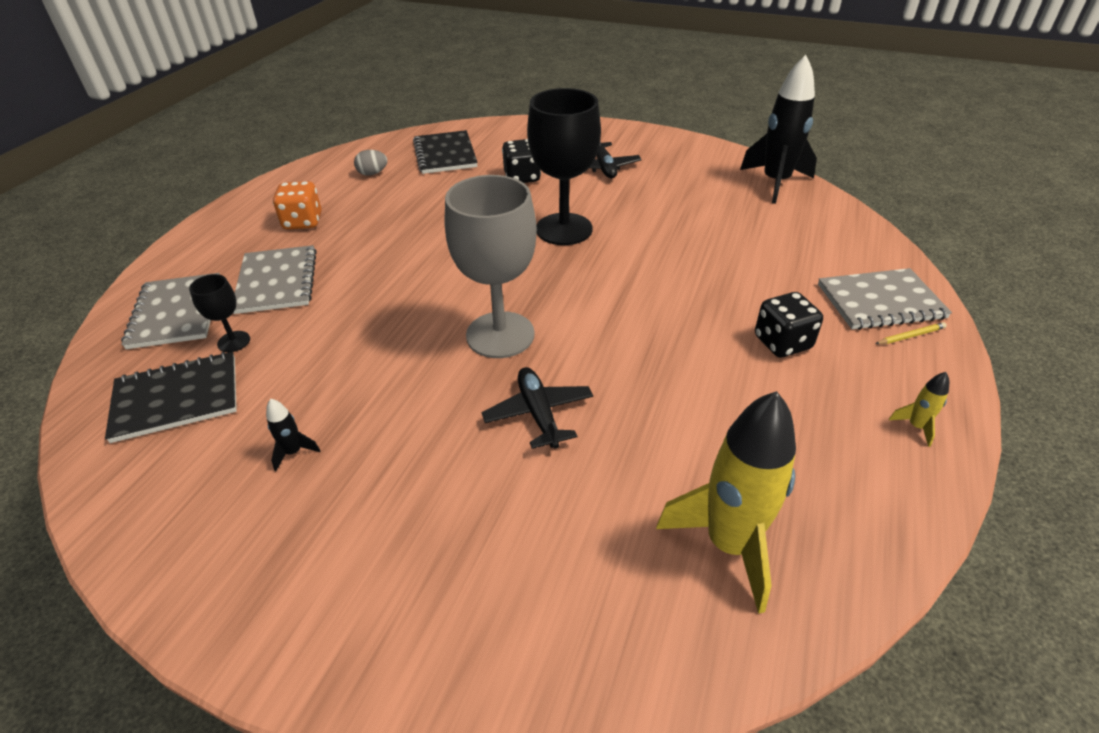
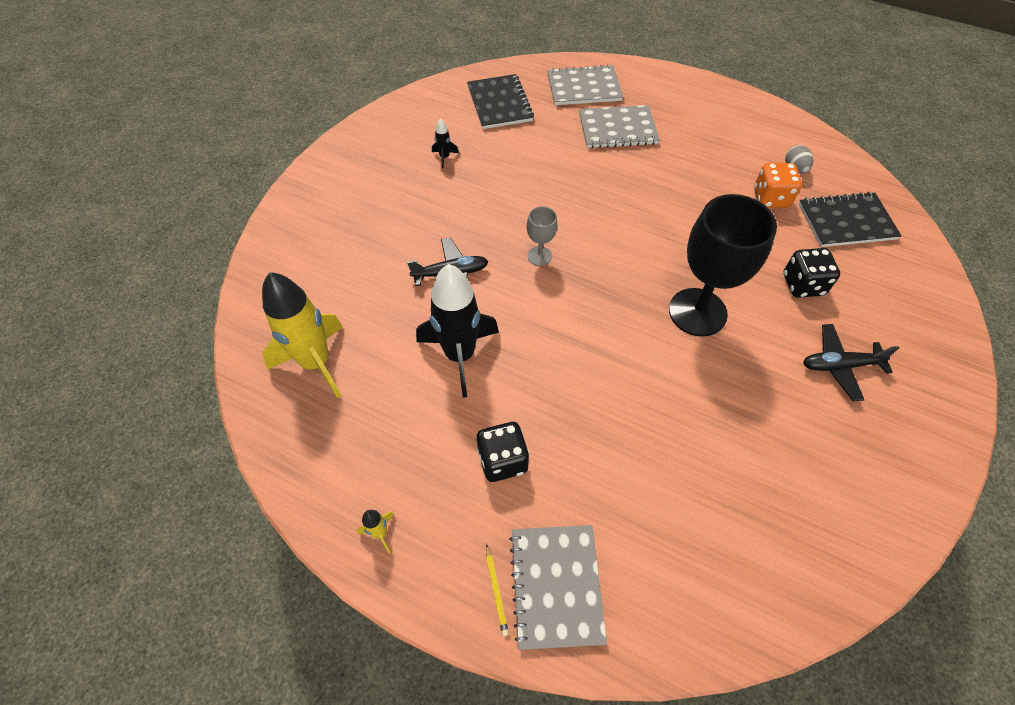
camera: 95 degrees right, 15 degrees up
black goblet [189,274,250,352] -> none
orange dice [273,181,321,229] -> orange dice moved to [754,163,802,208]
grey goblet [445,175,537,358] -> grey goblet [527,206,557,266], size x0.46
black rocket [740,55,817,204] -> black rocket moved to [416,264,499,398]

